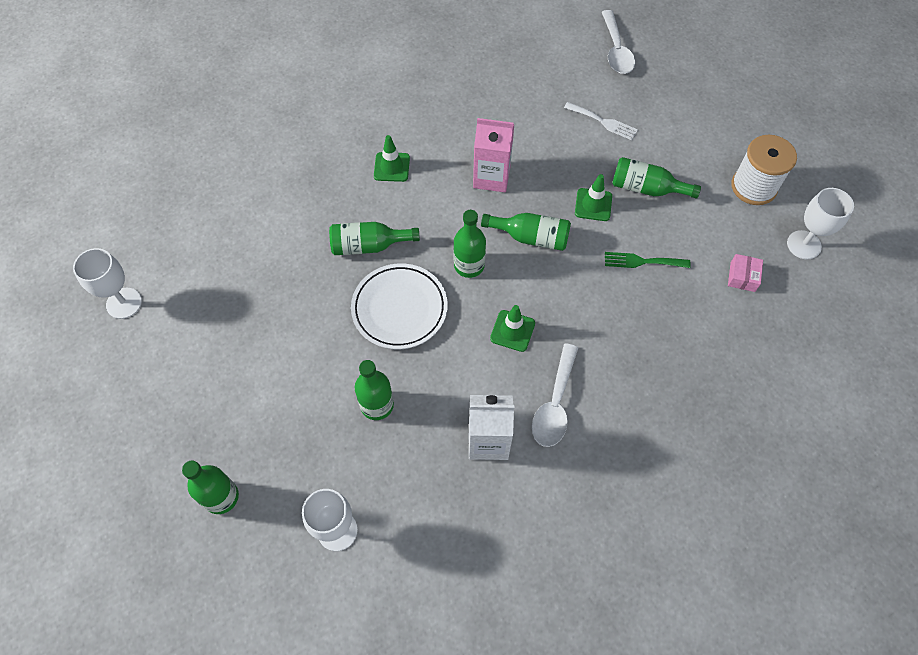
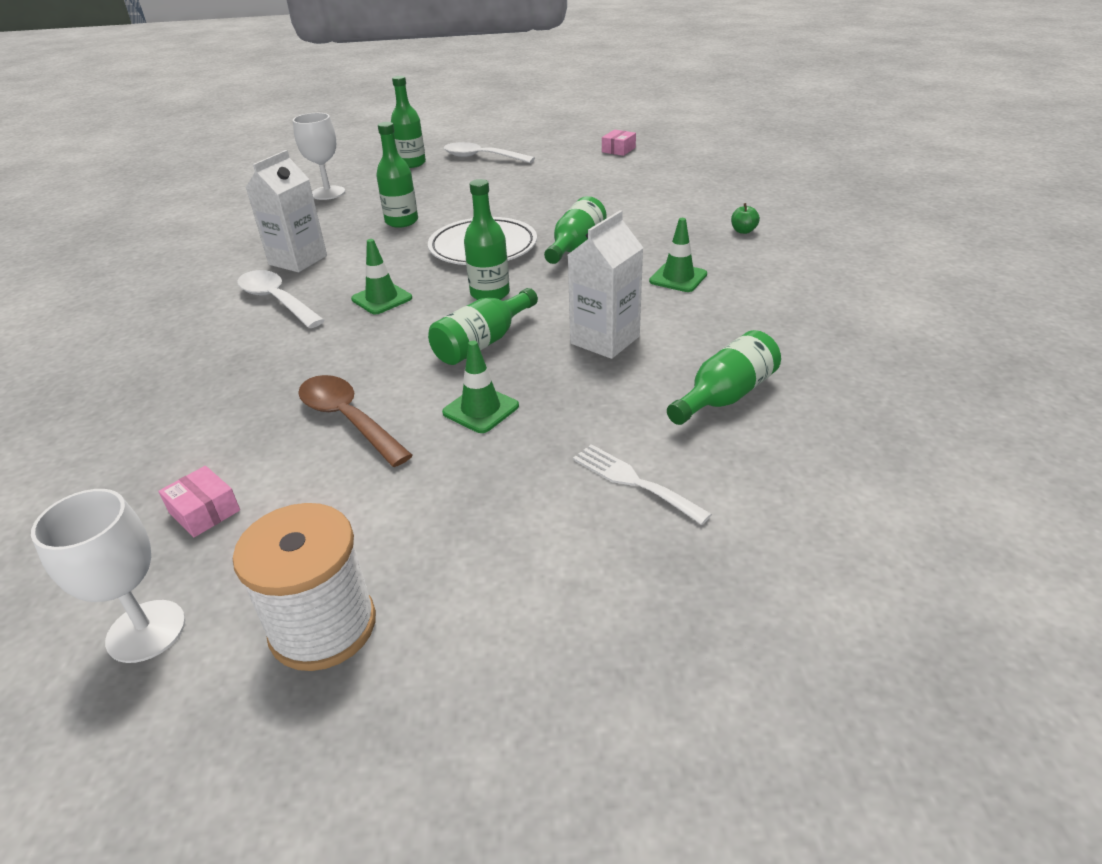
camera: 120 degrees right, 25 degrees down
white goblet [73,248,142,319] -> pink box [602,130,636,156]
pink carton [473,118,514,192] -> white carton [568,210,643,359]
white fork [564,102,638,140] -> white fork turned 75 degrees clockwise [573,444,712,525]
white spoon [602,10,635,74] -> white spoon moved to [444,142,535,163]
green fork [605,252,691,268] -> brown spoon [298,375,413,467]
green bottle [612,157,701,199] -> green bottle moved to [667,330,781,425]
none -> green apple [731,203,760,234]

